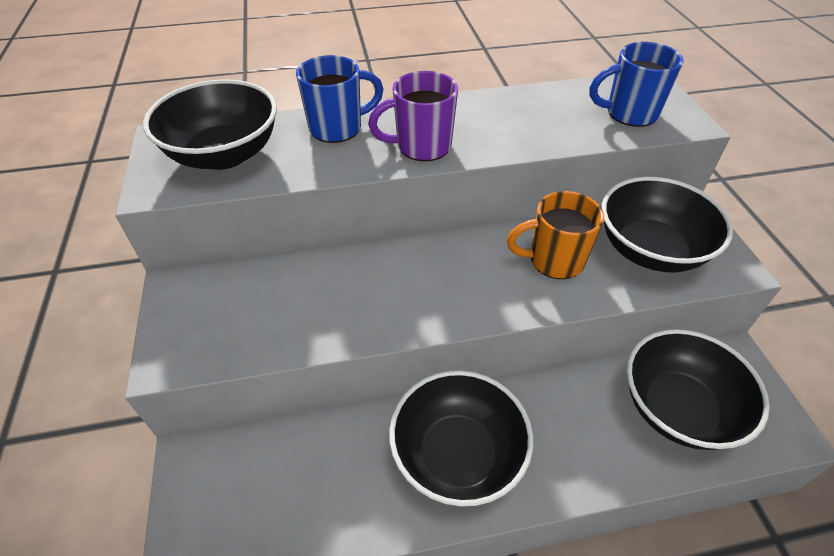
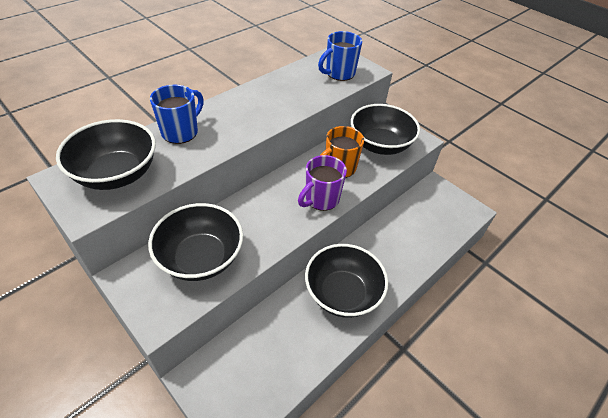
camera: 35 degrees left, 0 degrees up
purple mug [368,71,458,161] -> purple mug moved to [298,155,347,211]
black bowl [627,329,770,450] -> black bowl moved to [148,203,243,281]

